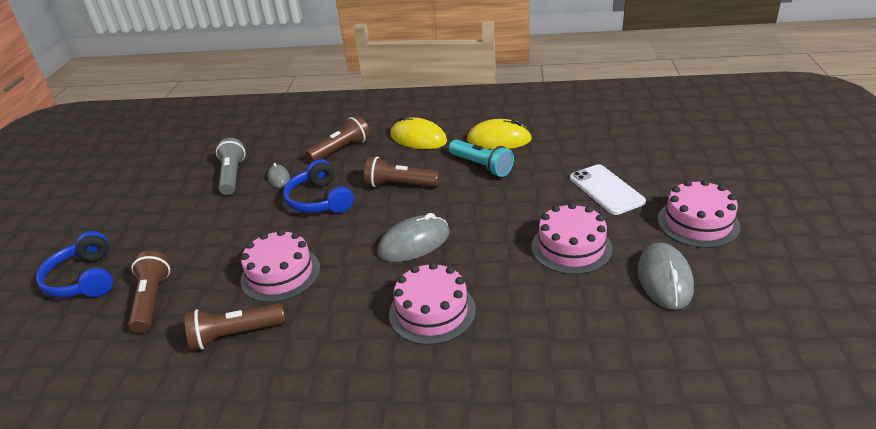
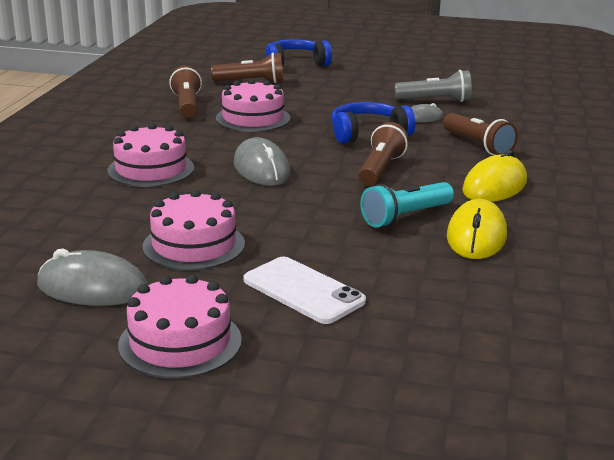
camera: 95 degrees right, 10 degrees down
white phone [570,164,646,215] -> white phone turned 60 degrees clockwise [243,257,366,324]

